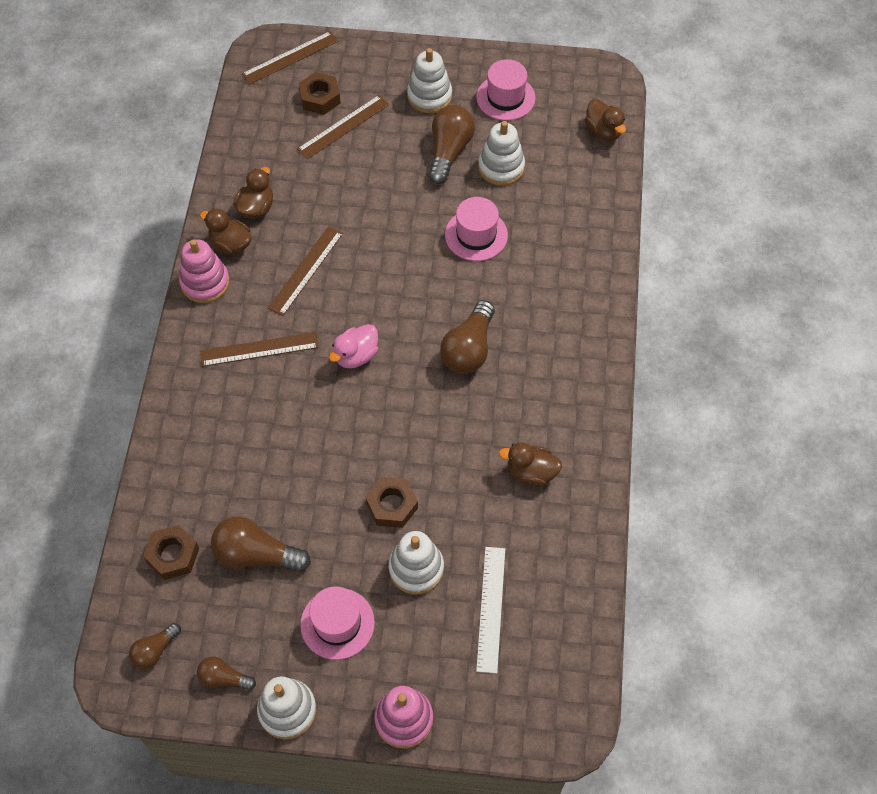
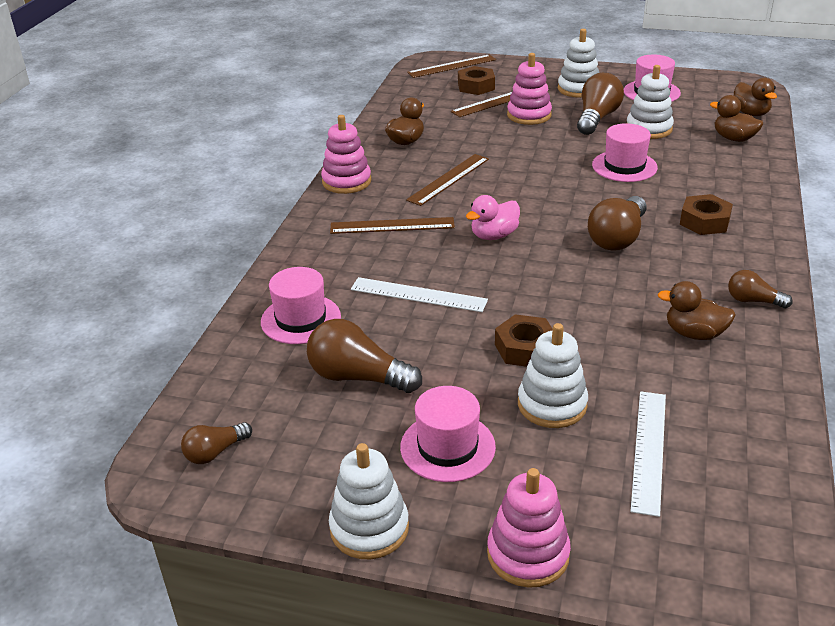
camera: 10 degrees right, 25 degrees down
brown nut [143,525,199,580] -> brown nut moved to [680,194,733,235]
brown light bulb [197,656,256,690] -> brown light bulb moved to [728,270,793,308]
brown duck [200,208,252,255] -> brown duck moved to [710,95,763,142]
none -> pink hat [261,267,341,344]
none -> white ruler [351,277,488,312]
none -> pink stacking toy [507,53,552,125]

